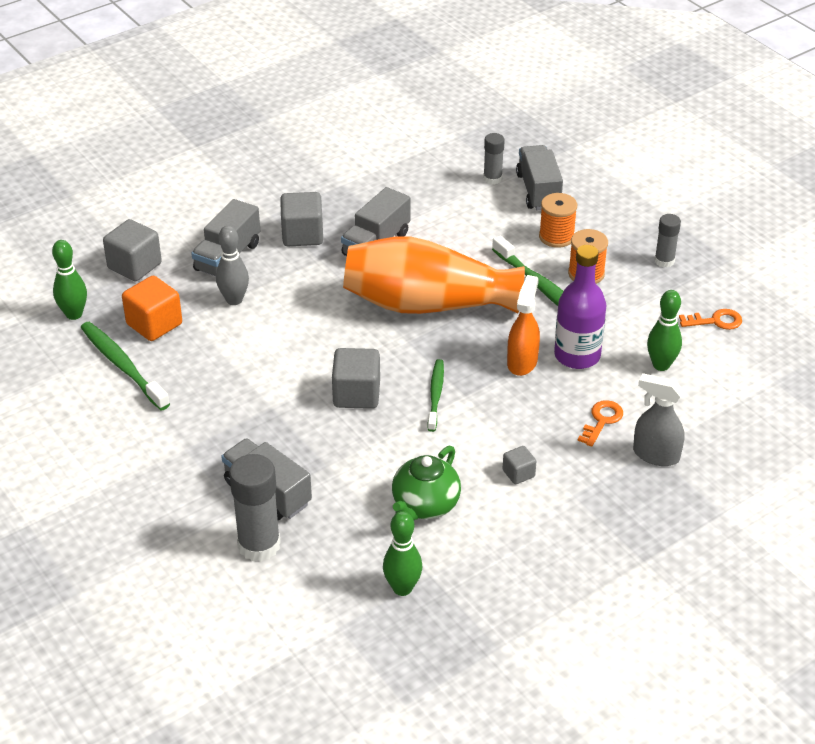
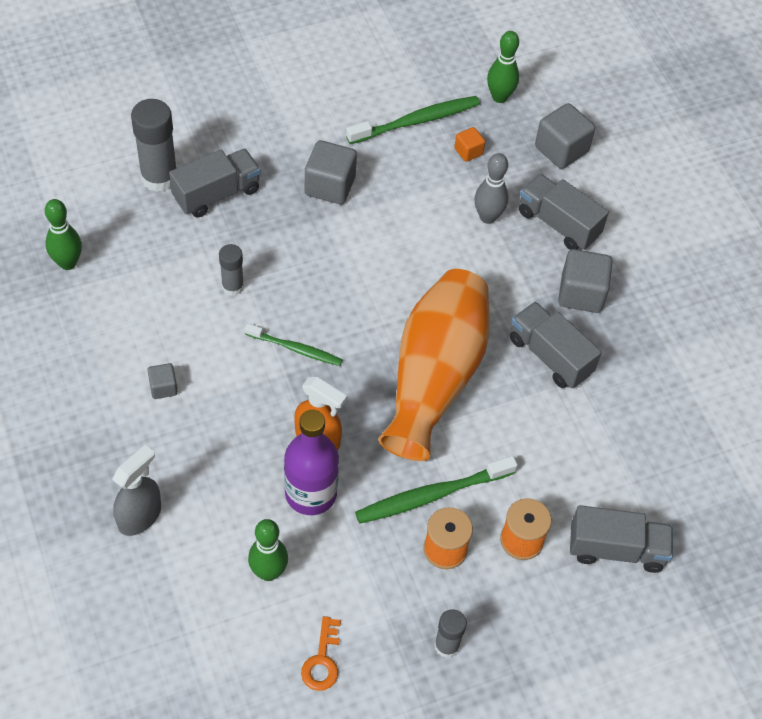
camera: 100 degrees right, 15 degrees up
orange cube [122,276,182,341] -> orange cube [454,127,485,162], size x0.54
grey cube [332,348,380,409] -> grey cube moved to [305,140,357,204]
green teapot [392,446,461,520] -> none
grey glue stick [483,133,505,185] -> grey glue stick moved to [219,244,244,296]
orange key [578,400,623,447] -> none

